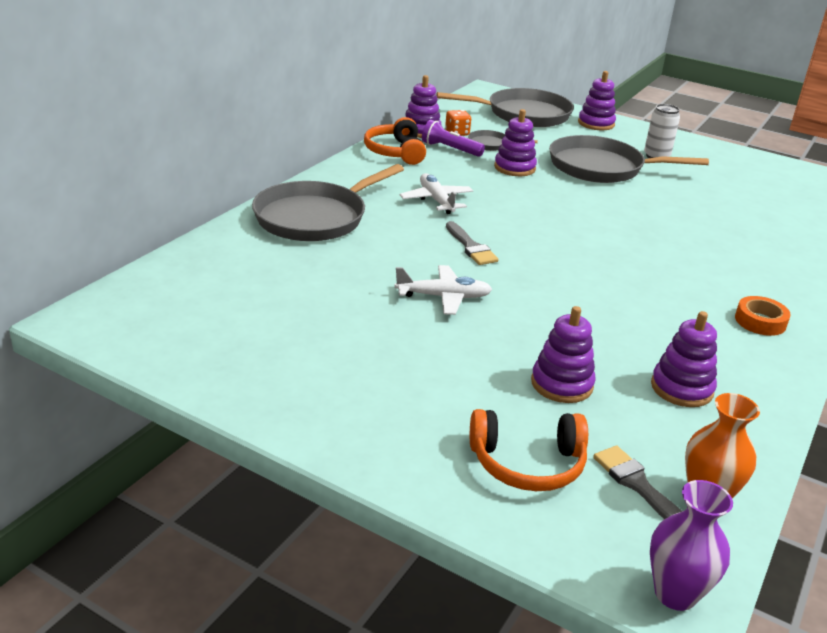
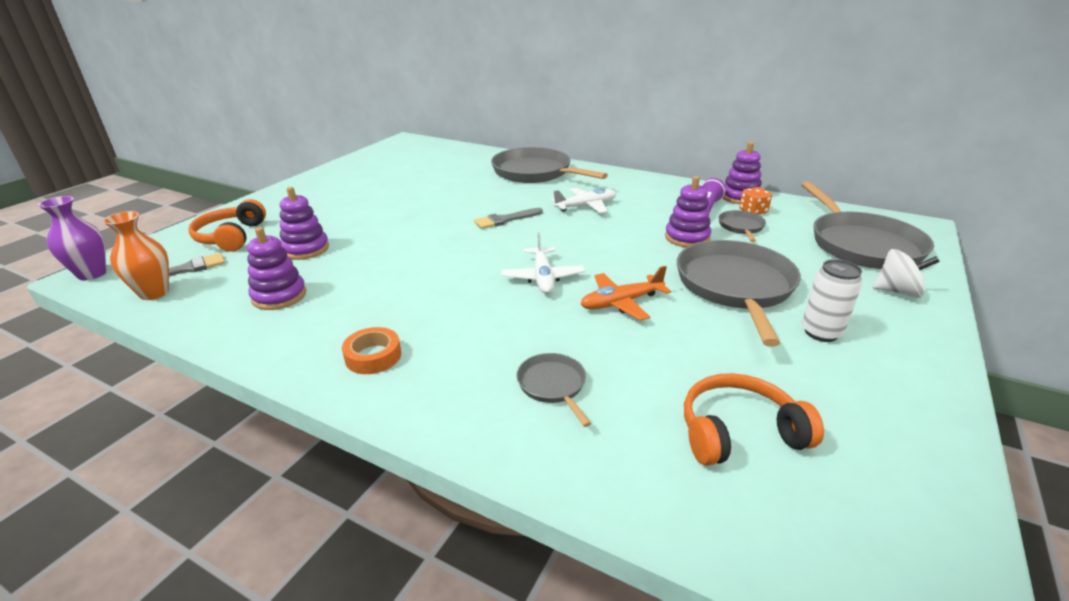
camera: 90 degrees right, 0 degrees up
orange headphones [364,117,426,165] -> orange headphones moved to [684,373,824,466]
white plane [394,265,492,315] -> white plane moved to [501,232,585,294]
purple stacking toy [578,71,616,130] -> white spinning top [873,249,940,298]
none -> grey pan [517,353,591,427]
none -> orange plane [581,266,671,320]

